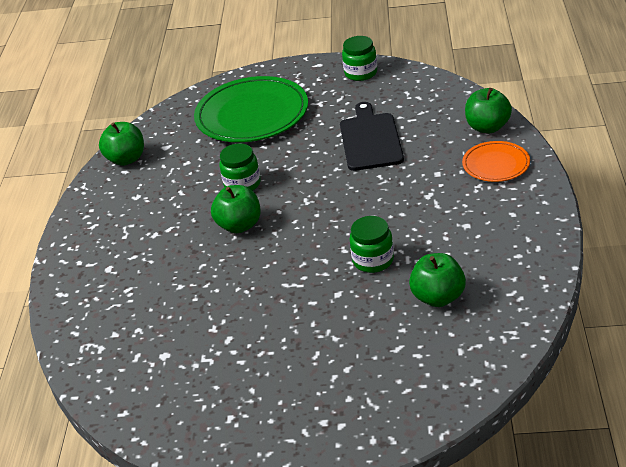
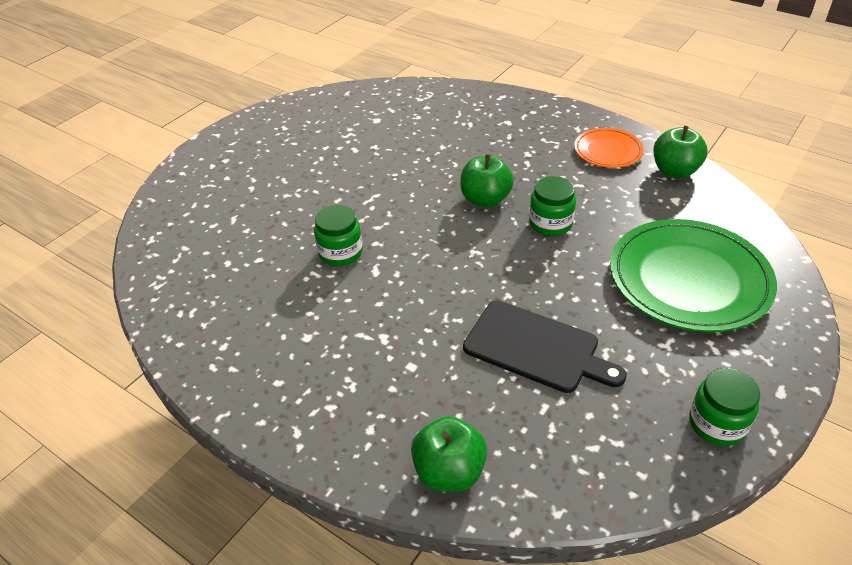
camera: 120 degrees right, 5 degrees up
green apple [409,253,466,307] -> none
orange plate [462,141,530,182] -> orange plate moved to [574,128,644,168]

